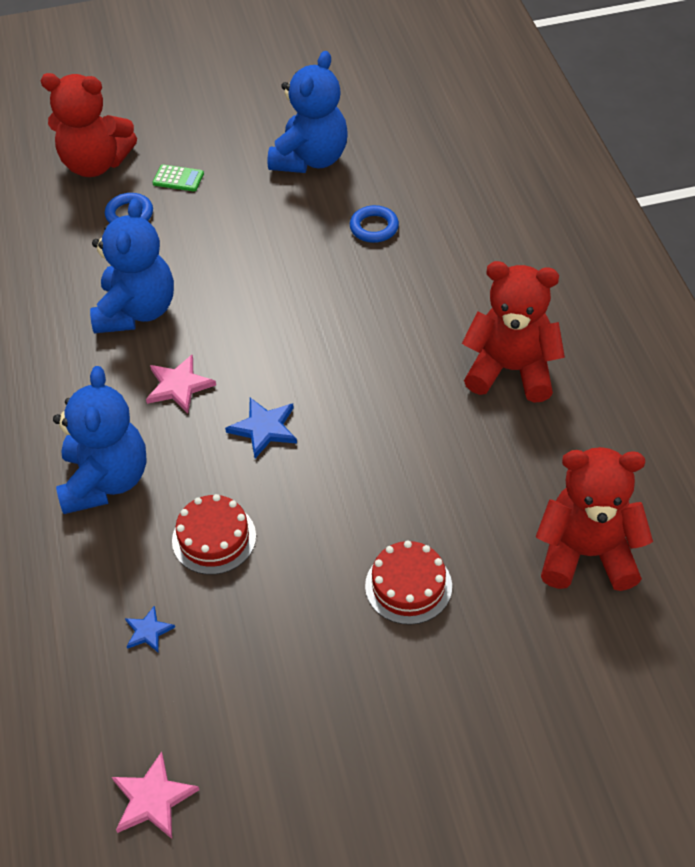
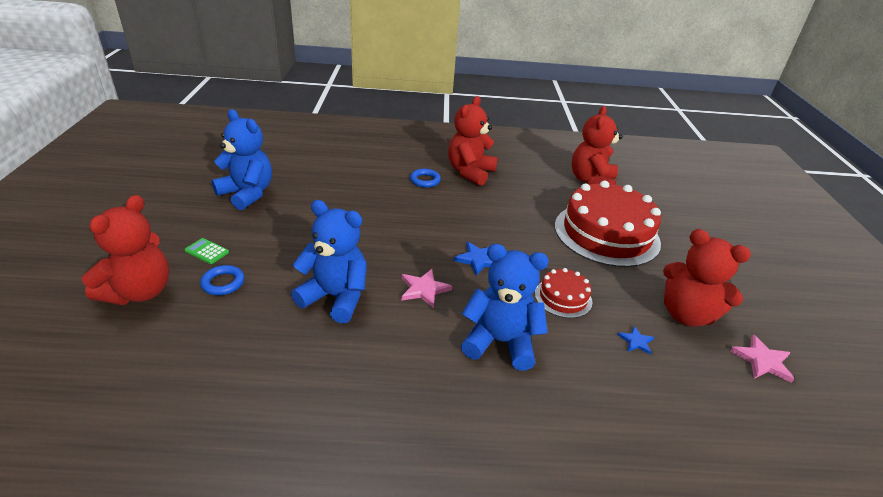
camera: 80 degrees left, 15 degrees down
green calculator [152,164,204,191] -> green calculator turned 90 degrees counterclockwise [185,238,229,264]
blue ring [350,205,399,243] -> blue ring moved to [410,169,441,188]
red cake [365,540,452,625] -> red cake [555,180,661,267], size x2.14
none -> red teddy bear [663,229,751,327]

